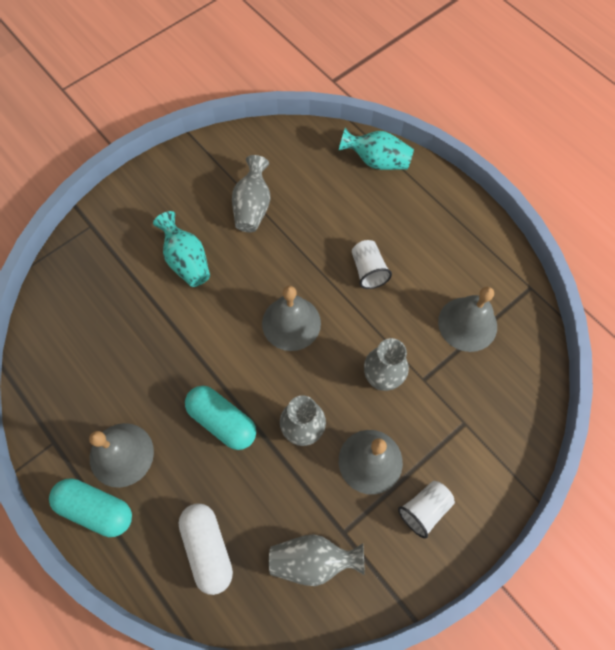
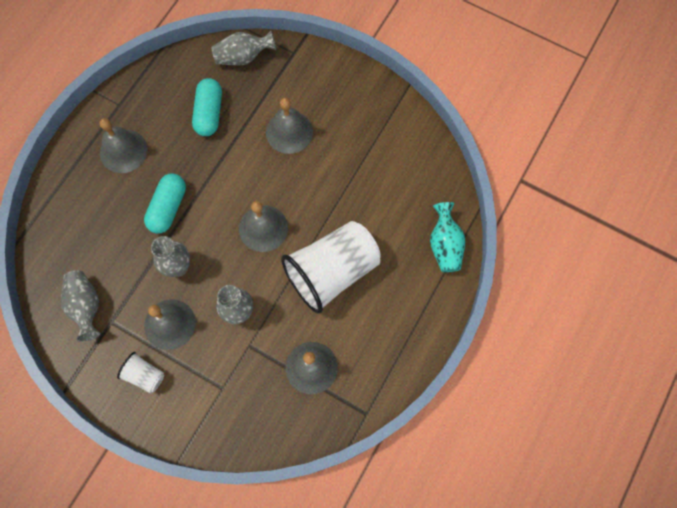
camera: 70 degrees right, 5 degrees up
turquoise capsule [49,479,132,537] -> turquoise capsule moved to [192,78,222,136]
turquoise vase [153,211,210,287] -> grey bell [266,98,313,154]
white capsule [178,503,233,595] -> none
grey vase [232,155,271,232] -> grey vase moved to [211,31,276,65]
white cup [352,240,392,289] -> white cup [281,221,381,314], size x2.26

